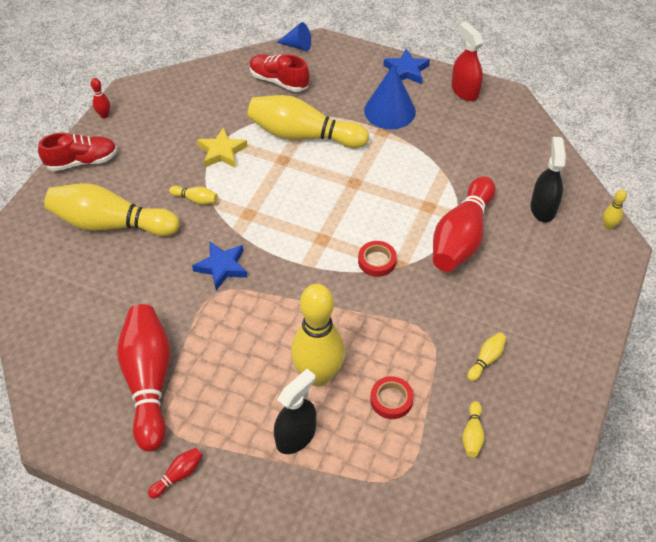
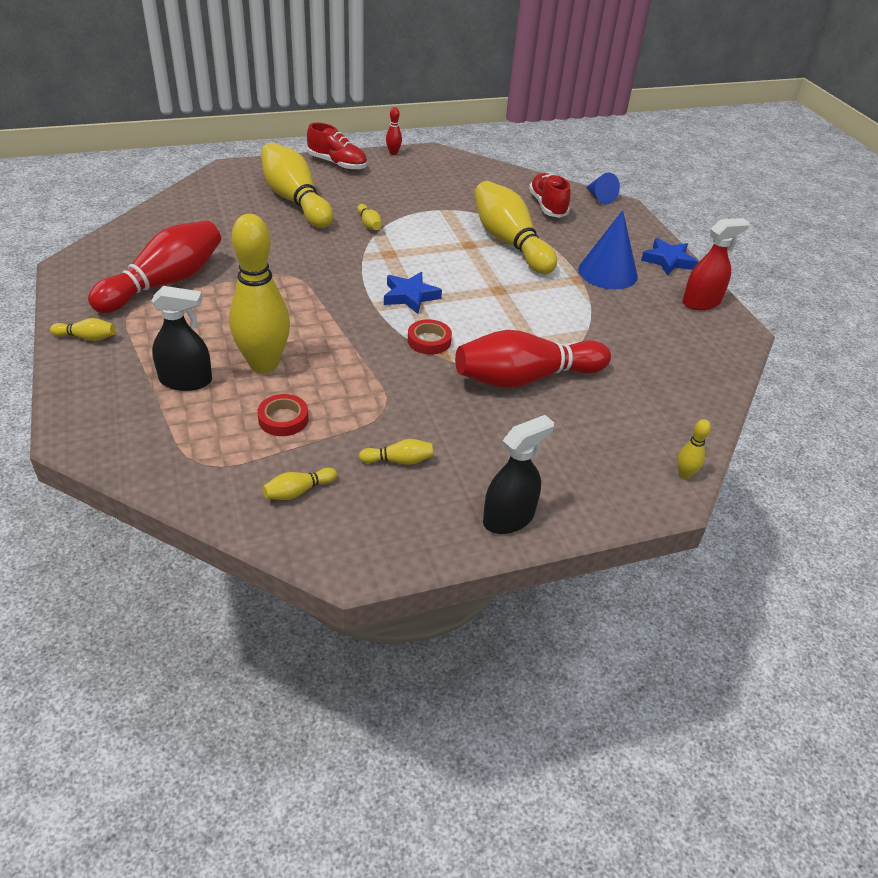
camera: 45 degrees right, 10 degrees down
red bowling pin [148,448,203,499] -> yellow bowling pin [50,318,116,341]
blue star [192,242,248,290] -> blue star moved to [384,272,442,314]
yellow star [197,127,248,168] -> none
red spray bottle [451,22,483,101] -> red spray bottle turned 45 degrees clockwise [682,218,750,310]
black spray bottle [531,137,566,222] -> black spray bottle moved to [483,415,554,534]

